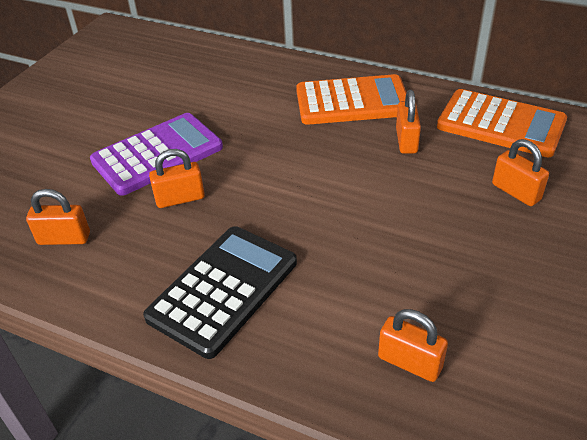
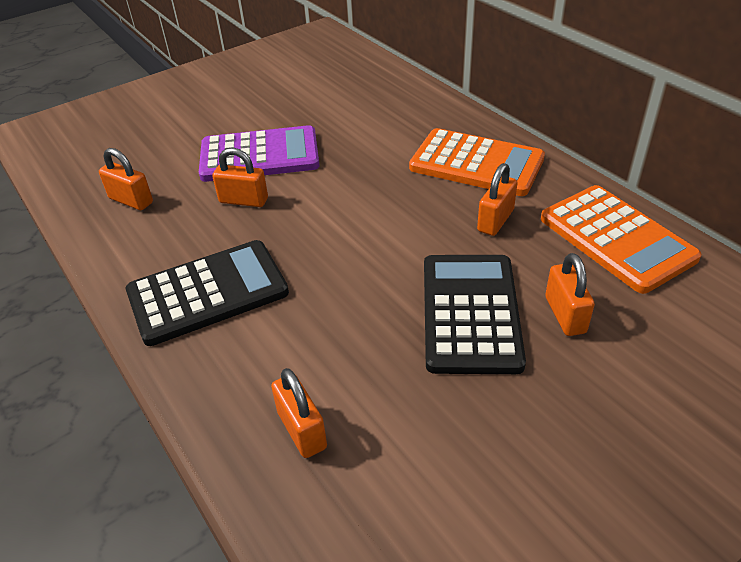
camera: 30 degrees right, 0 degrees up
none -> black calculator [424,255,526,374]

